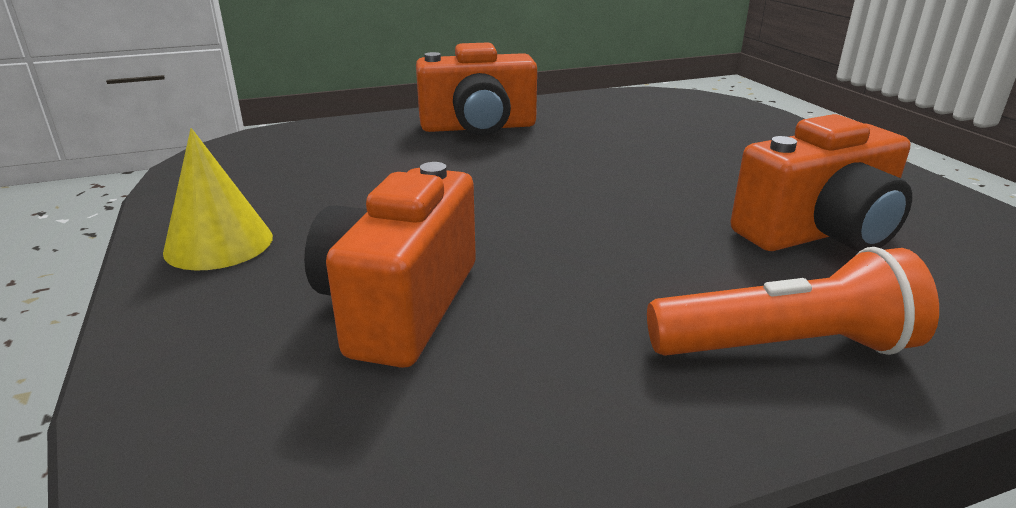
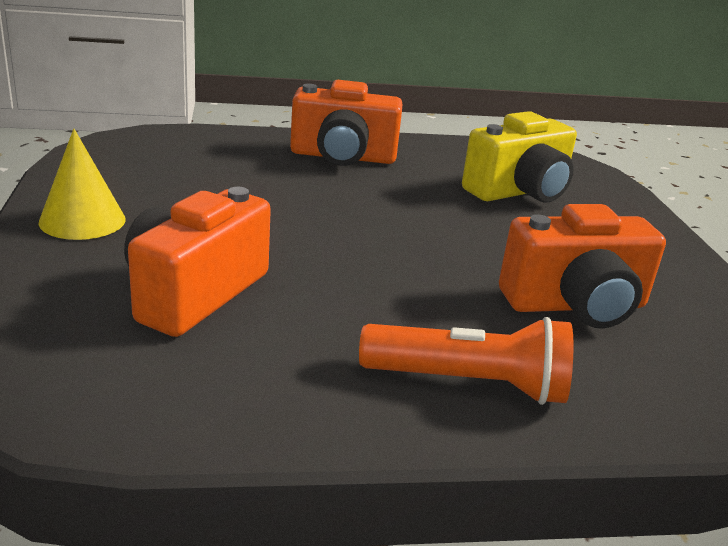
camera: 10 degrees right, 0 degrees up
none -> yellow camera [462,111,577,202]

